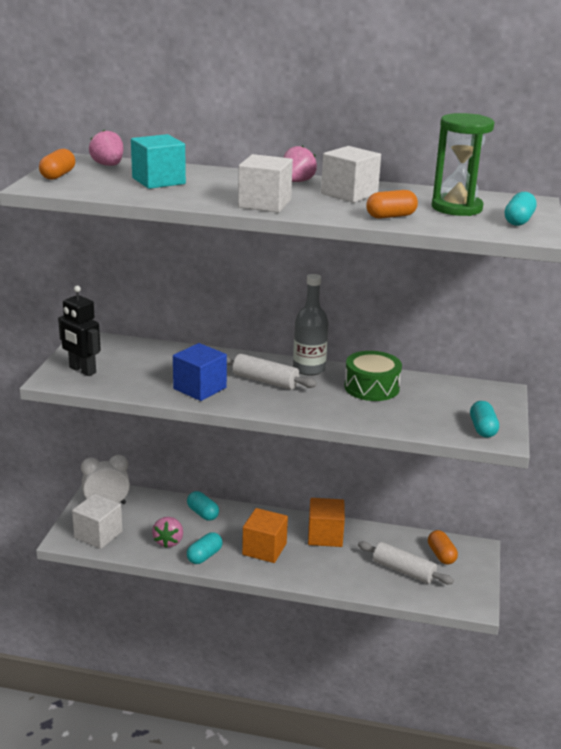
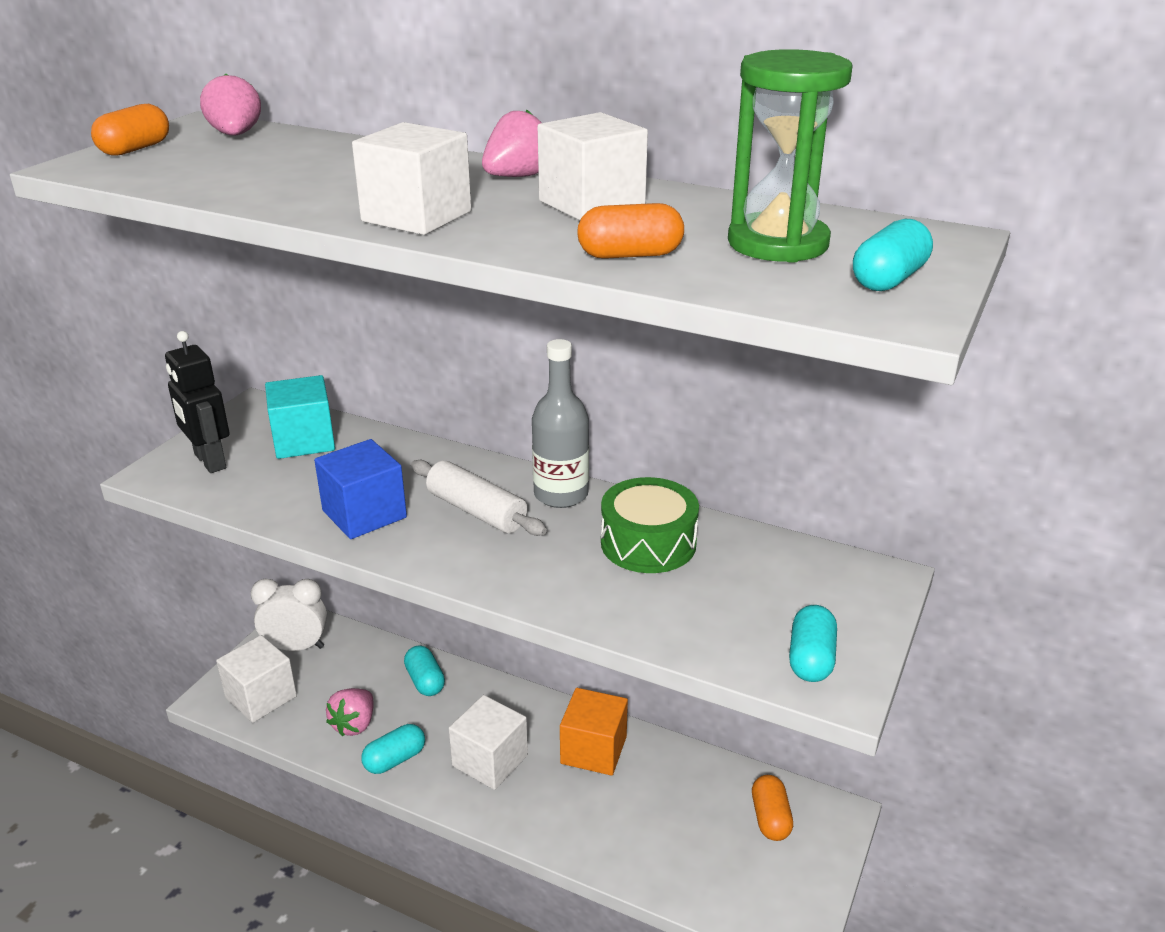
camera: 15 degrees right, 5 degrees up
turquoise cube [131,134,186,189] -> turquoise cube moved to [265,375,335,459]
orange cube [242,508,288,563] -> white cube [449,695,528,790]
white rolling pin [358,541,454,584] -> none

